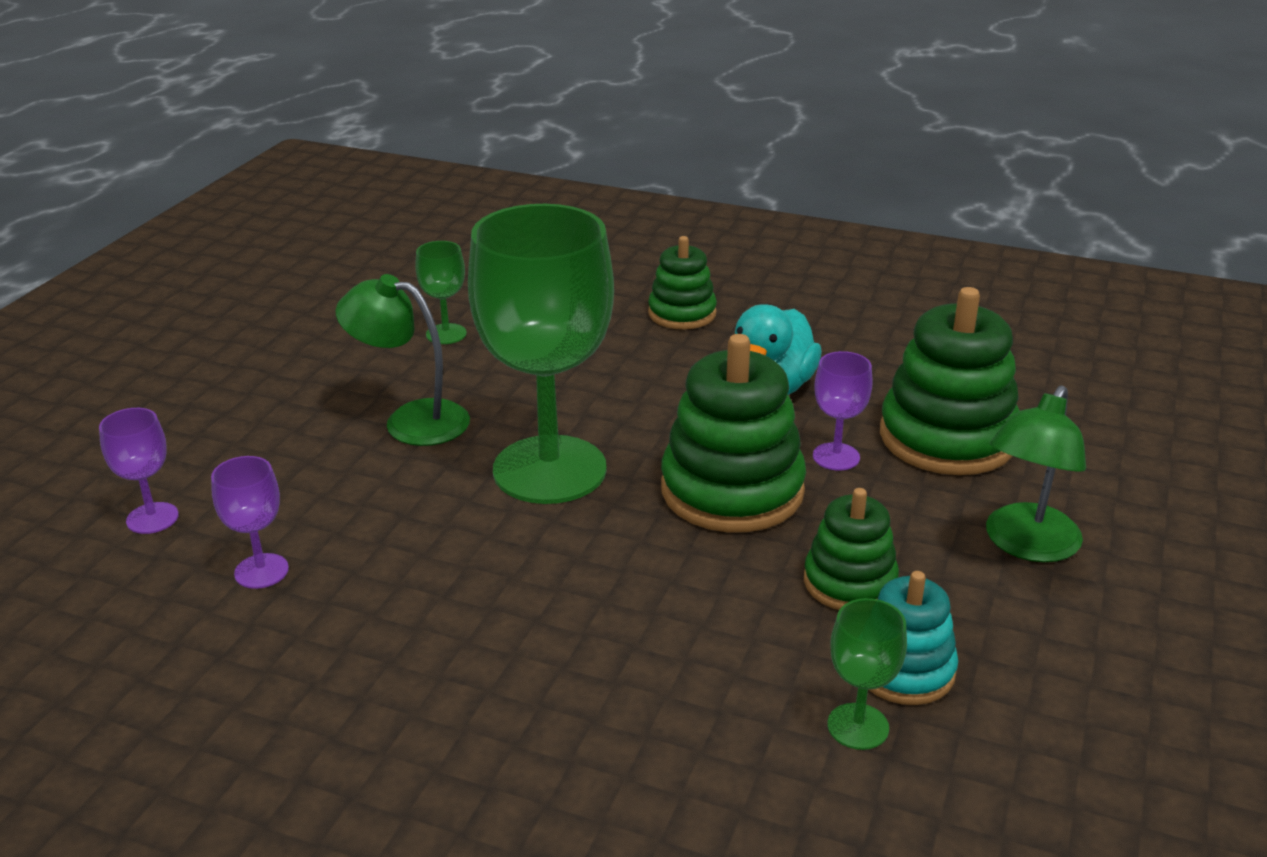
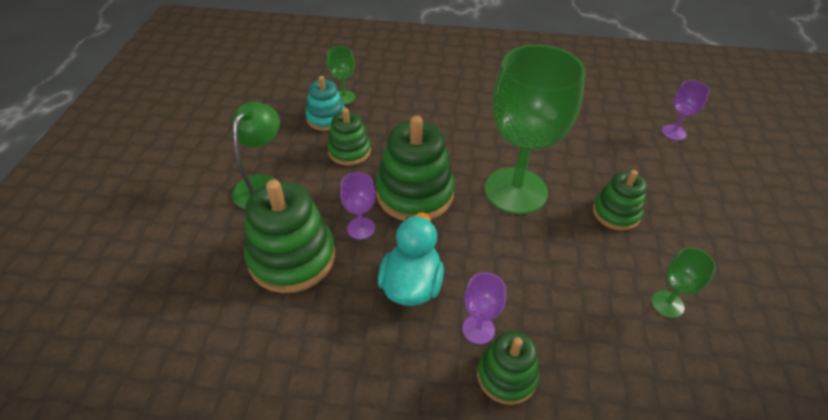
camera: 165 degrees right, 15 degrees up
purple goblet [211,456,289,589] -> purple goblet moved to [462,272,506,344]
green lamp [336,274,470,446] -> green stacking toy [593,170,647,231]

